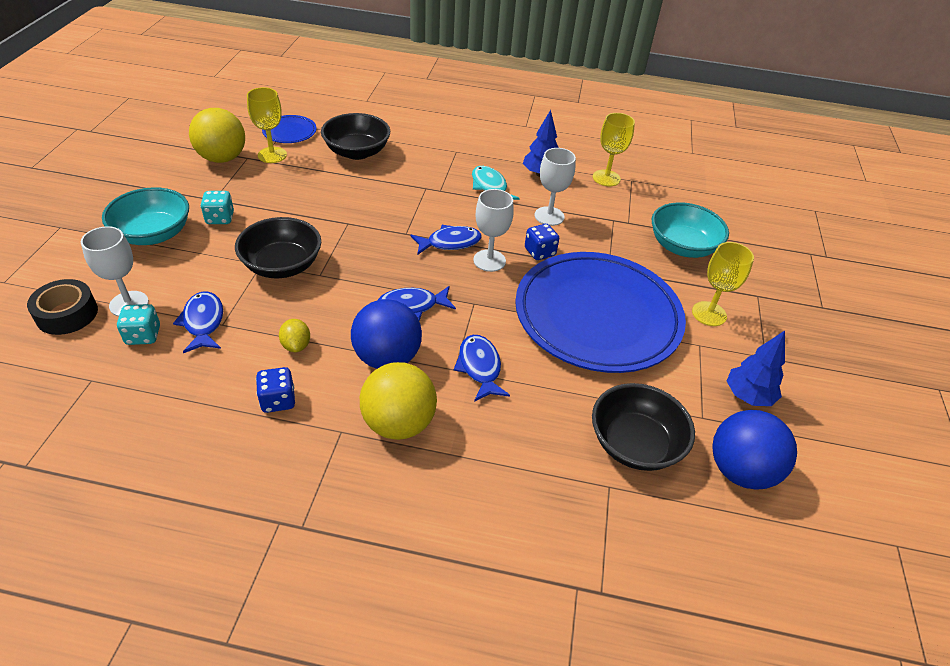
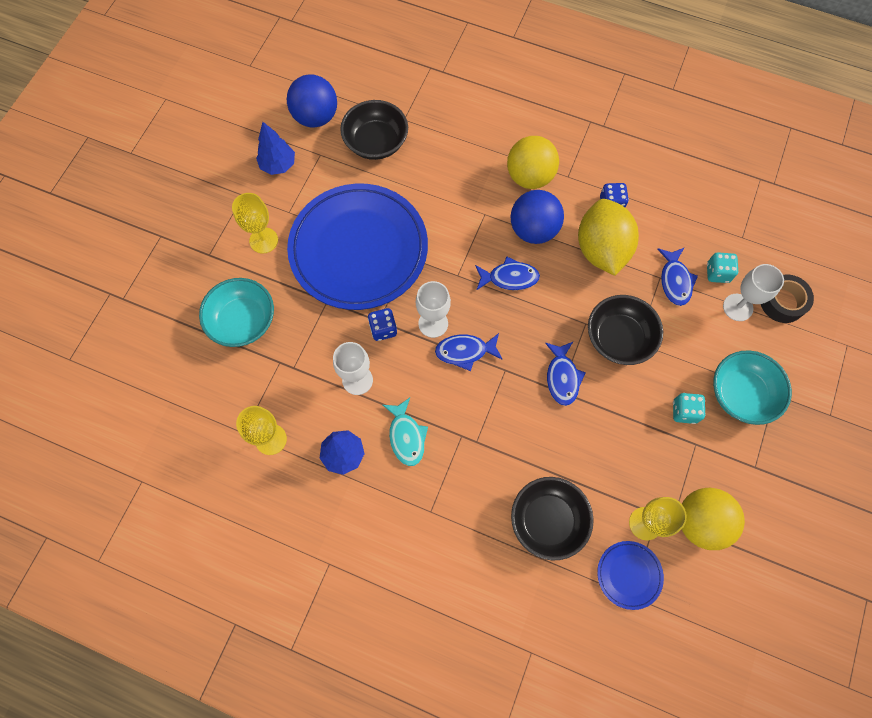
camera: 165 degrees left, 25 degrees up
yellow lemon [279,319,310,352] -> yellow lemon [578,199,639,276], size x2.46
blue fish [454,335,510,402] -> blue fish moved to [545,342,585,406]

